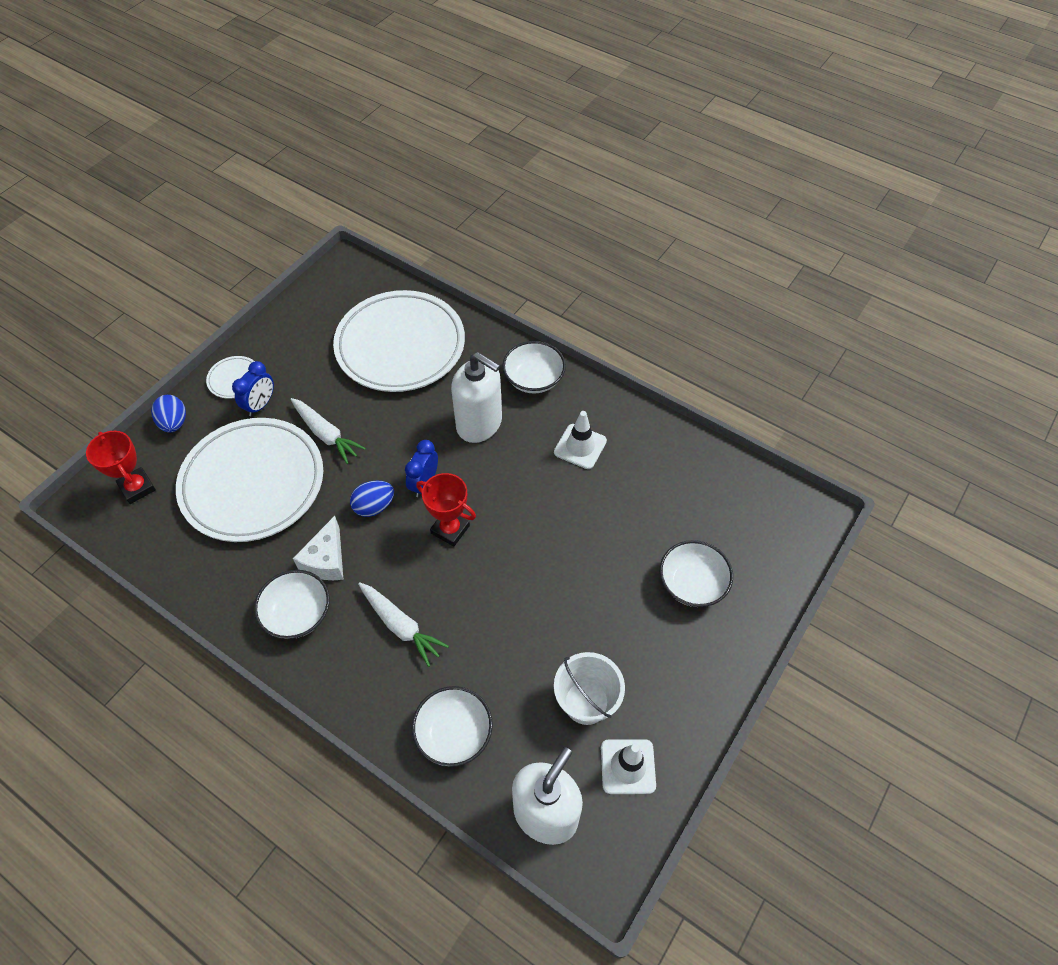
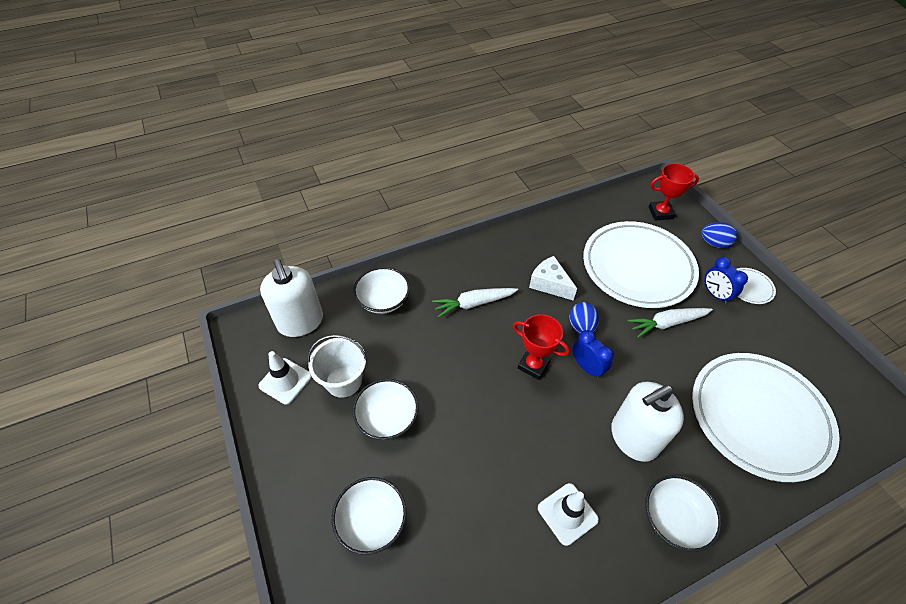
camera: 120 degrees right, 5 degrees down
white bowl [254,570,330,639] -> white bowl moved to [352,379,419,440]
red trophy [416,473,476,547] -> red trophy turned 60 degrees clockwise [513,314,570,380]

